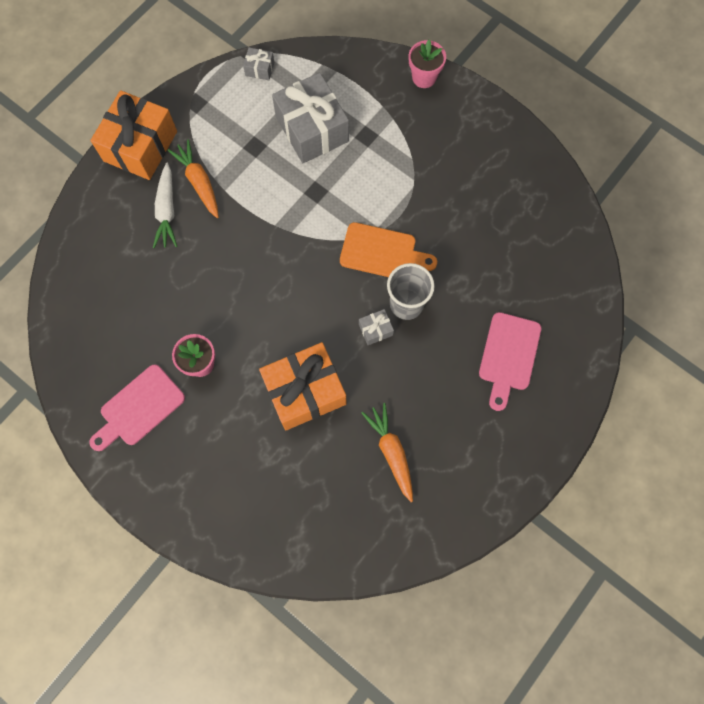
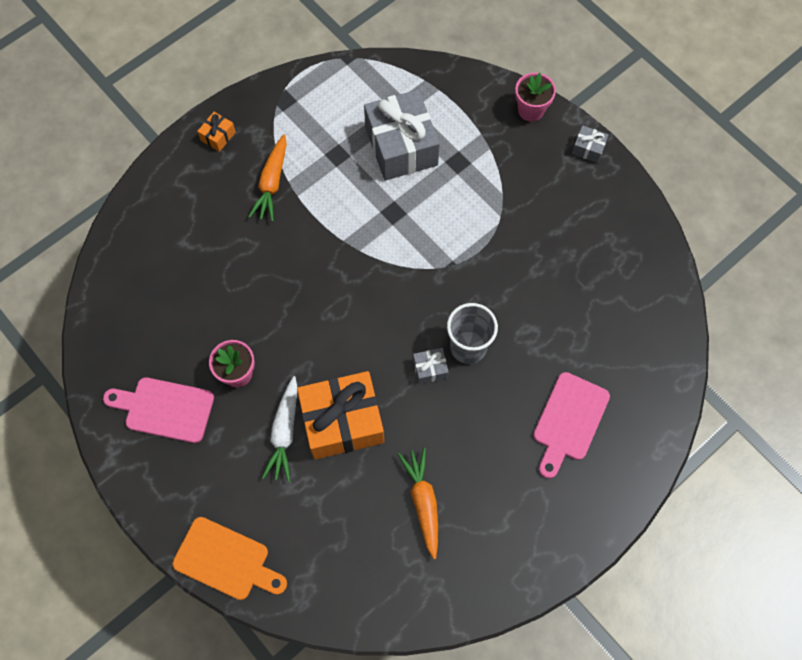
camera: 10 degrees right, 5 degrees down
pink cutting board [89,364,185,451] -> pink cutting board turned 45 degrees clockwise [103,377,214,443]
orange gift [90,90,177,180] -> orange gift [197,112,236,152], size x0.43
white carrot [153,163,177,248] -> white carrot moved to [262,376,298,482]
orange carrot [168,140,219,218] -> orange carrot turned 150 degrees counterclockwise [248,134,287,222]
grey gift [243,48,274,80] -> grey gift moved to [572,126,608,163]
orange cutting board [340,222,437,277] -> orange cutting board moved to [172,517,287,600]

